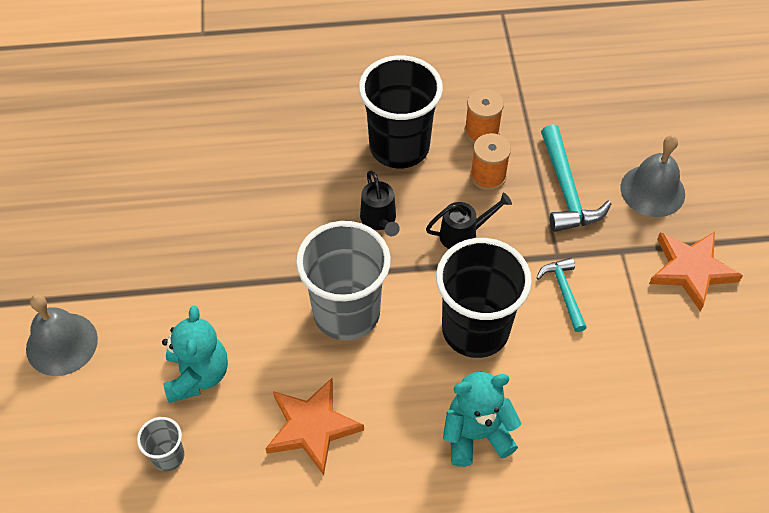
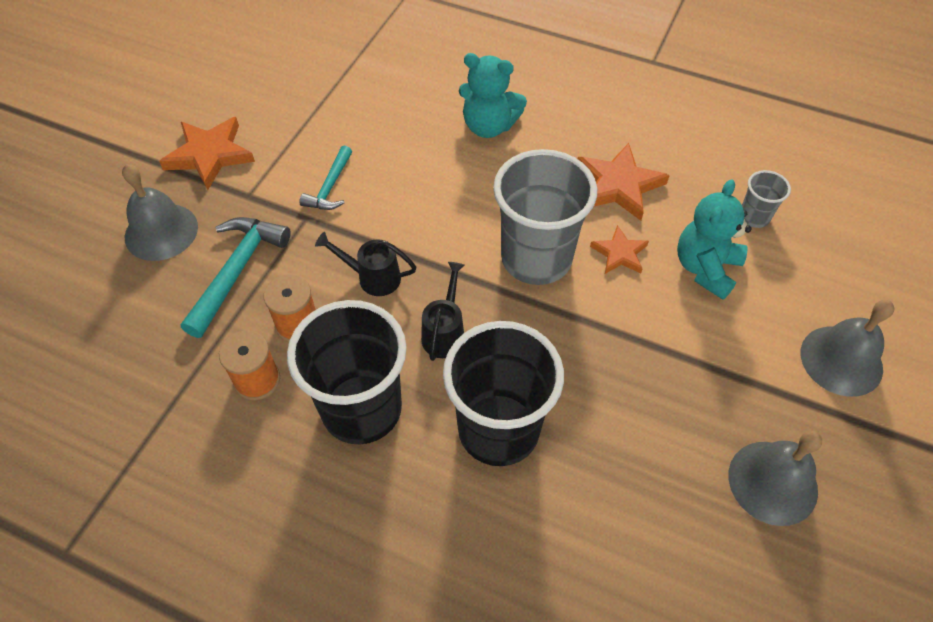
camera: 150 degrees left, 0 degrees up
black cup [436,238,532,358] -> black cup moved to [443,321,564,466]
none -> orange star [590,225,649,274]
none -> grey bell [729,431,822,526]

